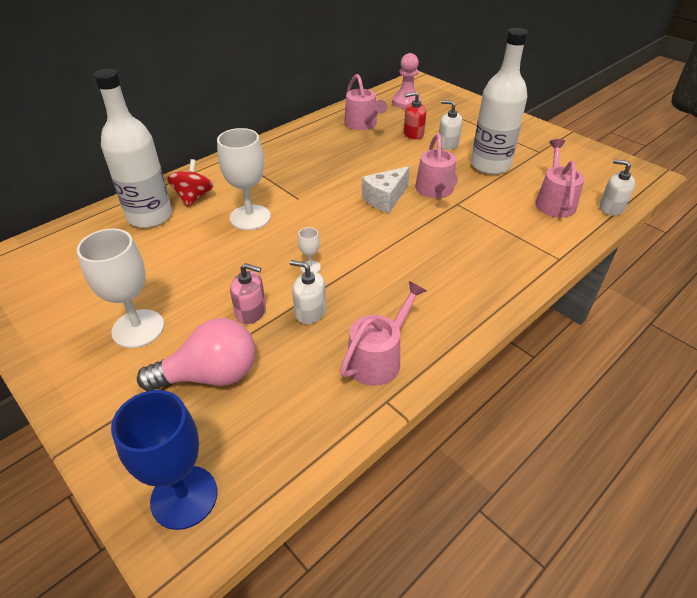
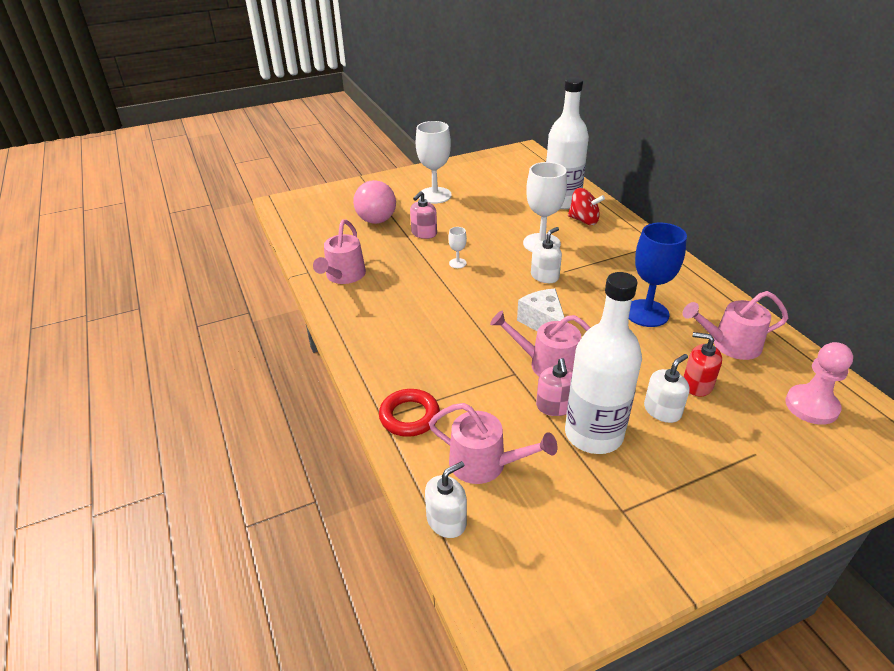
camera: 110 degrees right, 5 degrees down
blue goblet [111,390,218,530] -> blue goblet moved to [629,223,687,327]
white soap dispenser [290,260,326,324] -> white soap dispenser moved to [531,227,562,283]
pink watering can [340,281,427,386] -> pink watering can turned 45 degrees clockwise [313,219,366,284]
red soap dispenser [404,92,426,140] -> red soap dispenser turned 75 degrees counterclockwise [683,332,722,396]
none -> red ring [379,389,440,437]
none -> pink soap dispenser [536,358,573,416]

